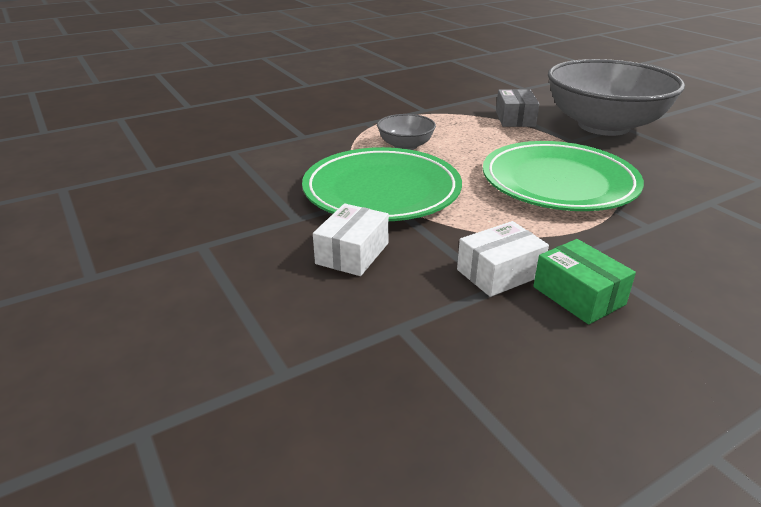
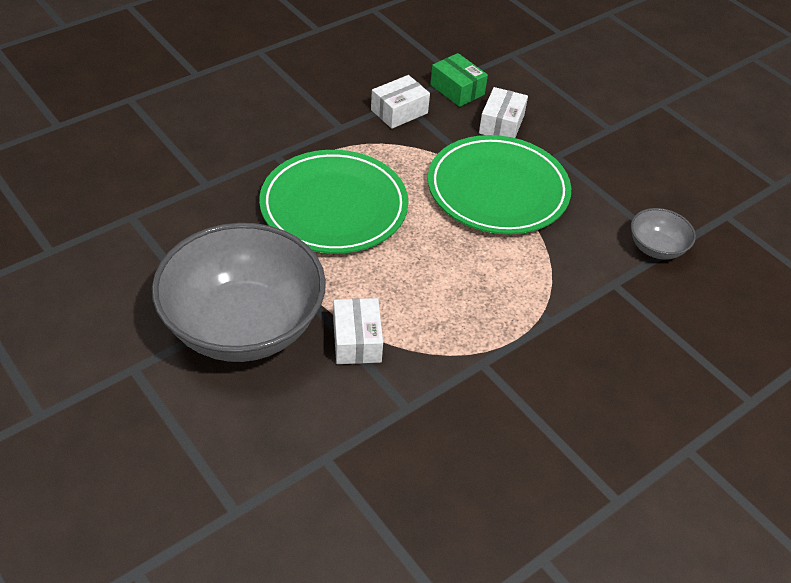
camera: 170 degrees right, 15 degrees up
grey bowl [377,114,436,150] -> grey bowl moved to [631,208,696,260]
grey box [496,89,539,127] -> white box [333,298,383,364]
green box [533,239,636,324] -> green box moved to [430,53,488,107]

